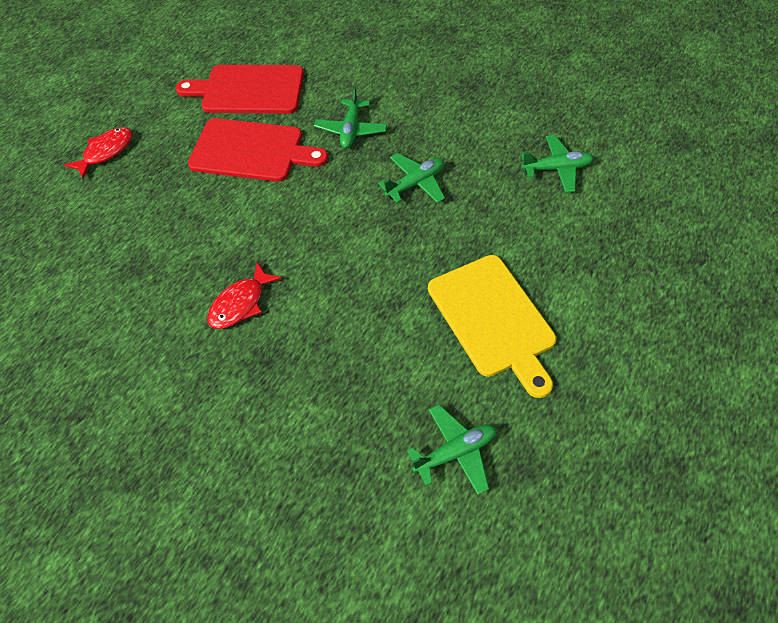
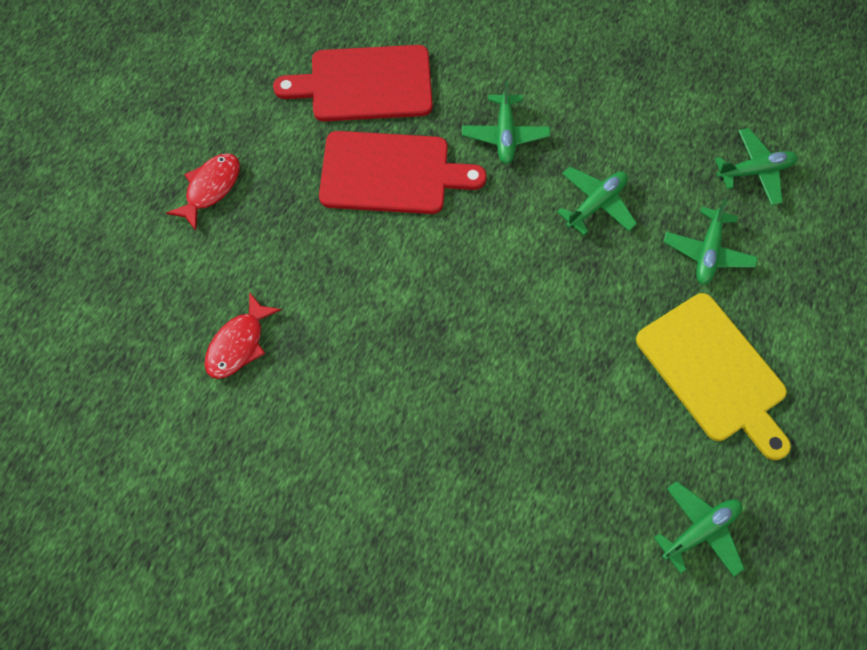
camera: 10 degrees left, 10 degrees up
red fish [207,262,282,329] -> red fish moved to [205,292,281,379]
none -> green plane [664,199,758,285]

